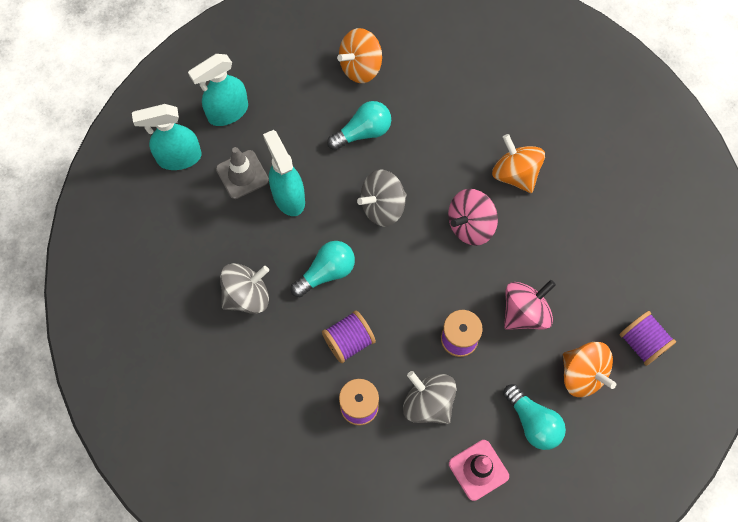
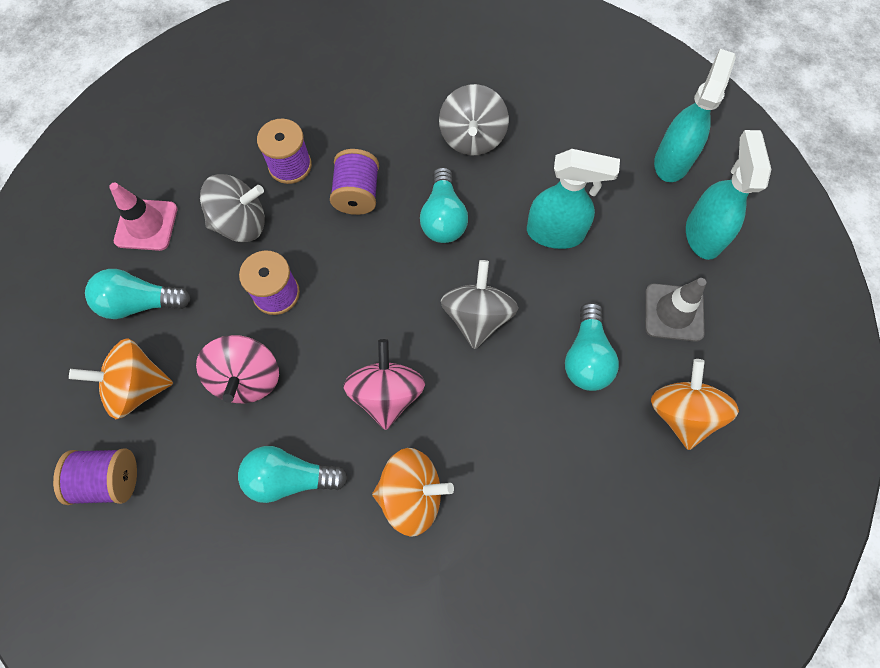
camera: 125 degrees right, 0 degrees up
grey traffic cone [216,147,269,199] -> grey traffic cone moved to [645,278,706,342]
none -> turquoise light bulb [238,446,348,503]

